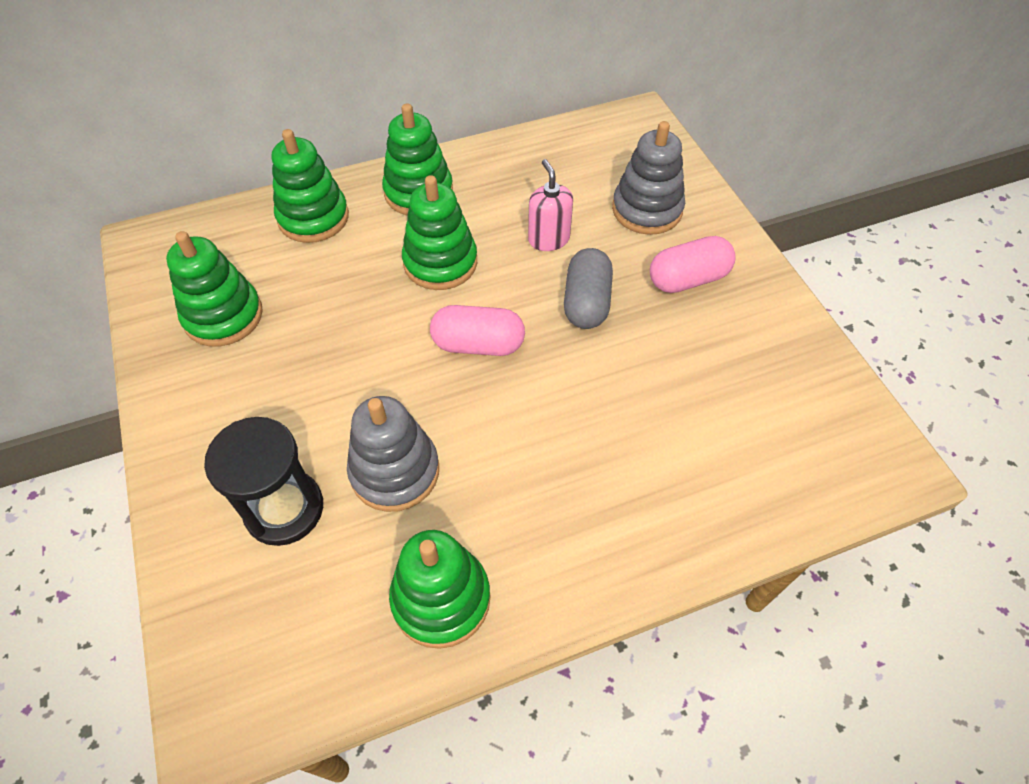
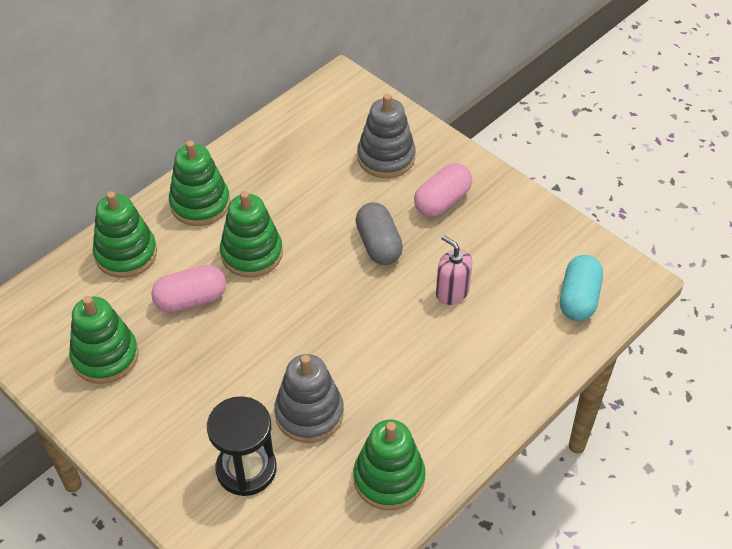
camera: 25 degrees left, 5 degrees down
pink capsule [430,305,525,356] -> pink capsule moved to [151,265,226,312]
pink soap dispenser [528,159,573,251] -> pink soap dispenser moved to [436,235,473,305]
none -> turquoise capsule [560,255,603,321]

